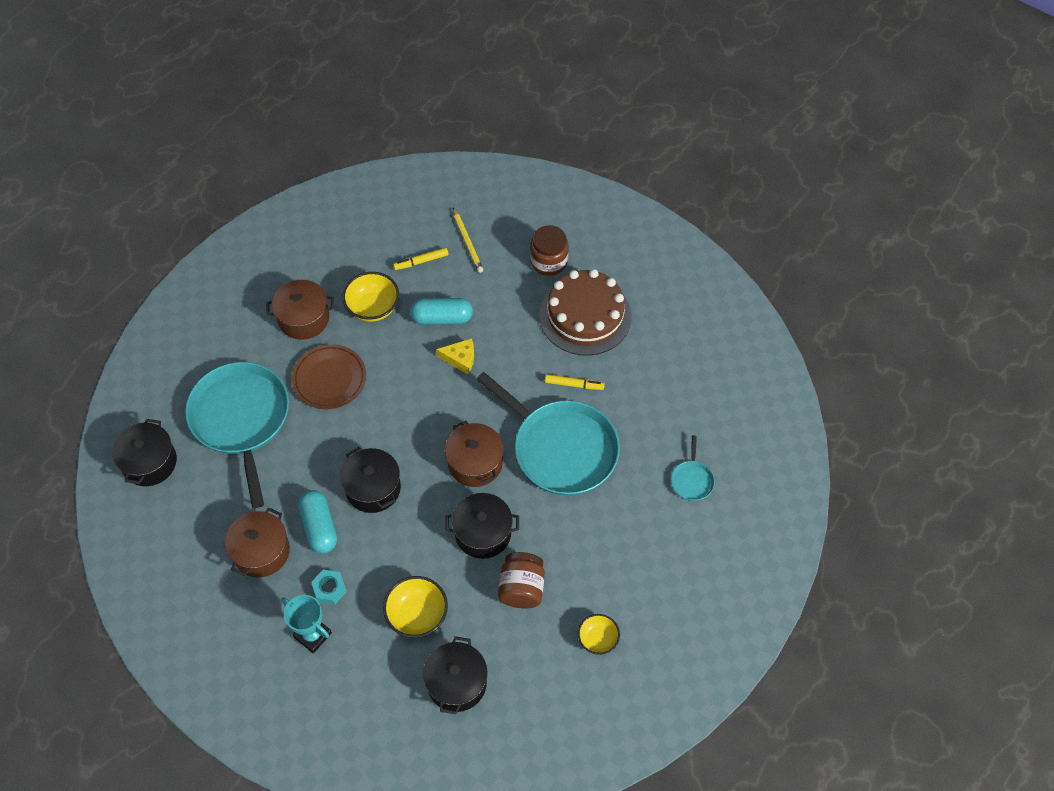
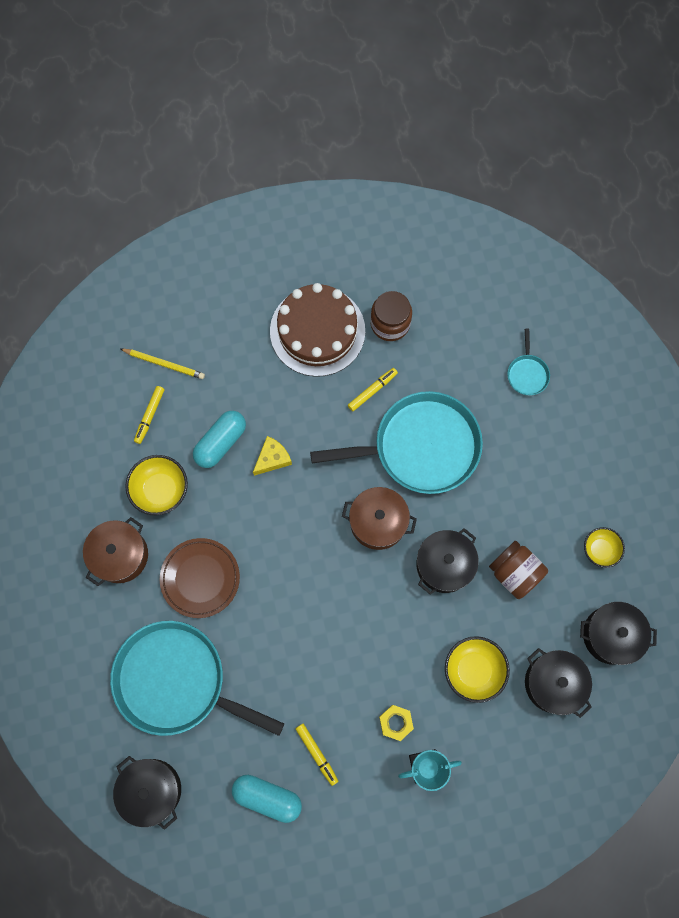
camera: 50 degrees left, 15 degrees up
brown pot [225,508,290,577] -> yellow marker [296,724,338,786]
turquoise capsule [298,490,337,554] -> turquoise capsule moved to [232,775,302,823]
turquoise nut [311,570,347,605] -> yellow nut [379,705,414,741]
black pot [340,447,401,513] -> black pot moved to [580,602,657,665]
brown jar [530,225,569,276] -> brown jar moved to [370,291,412,341]
turquoise pan [671,435,715,501] -> turquoise pan turned 45 degrees clockwise [507,329,550,395]

